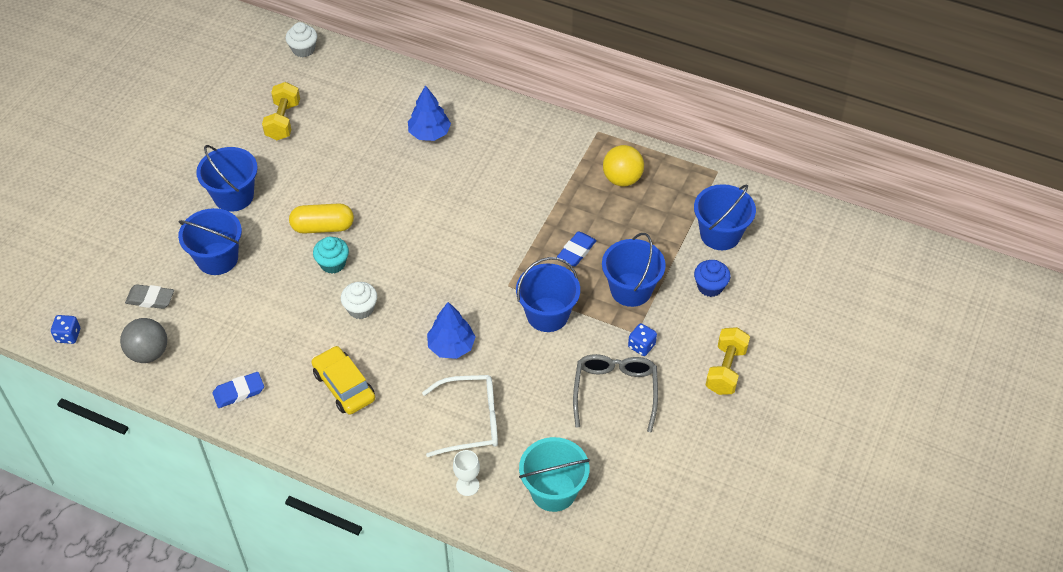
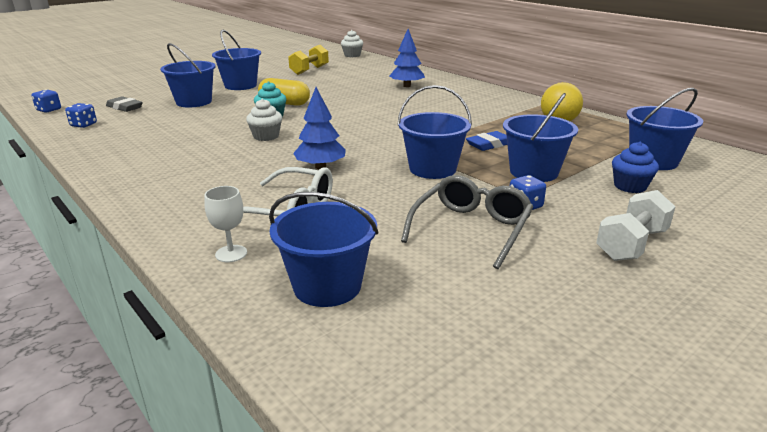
camera: 25 degrees right, 25 degrees down
grey ball [120,318,167,363] -> blue dice [65,103,97,128]
blue eraser [213,372,264,408] -> none
yellow car [311,346,375,415] -> none
turquoise bucket [519,437,590,512] -> blue bucket [269,192,378,307]
yellow dumbbell [706,327,750,395] -> white dumbbell [596,190,676,261]

